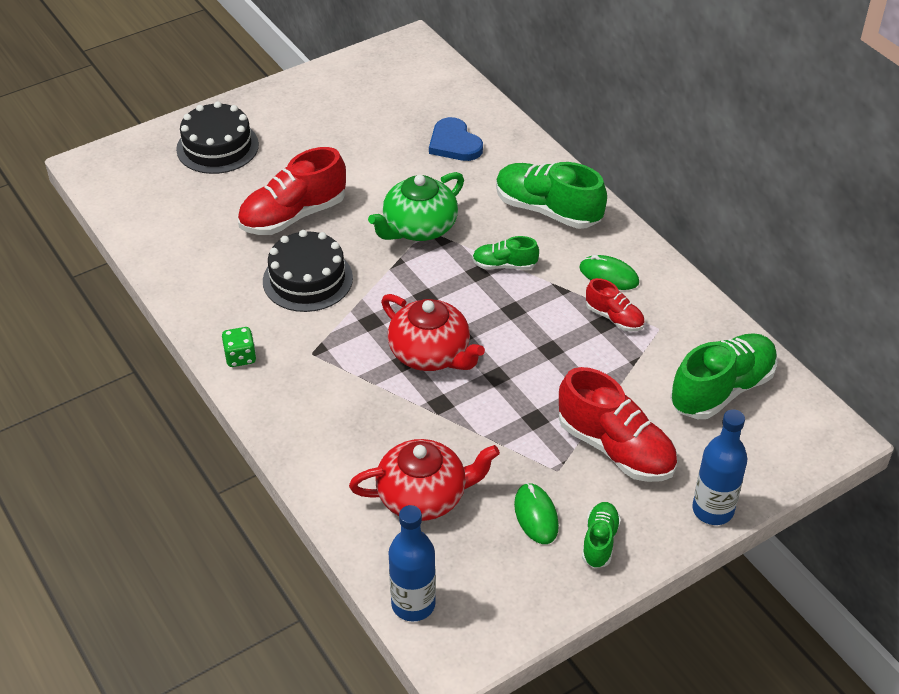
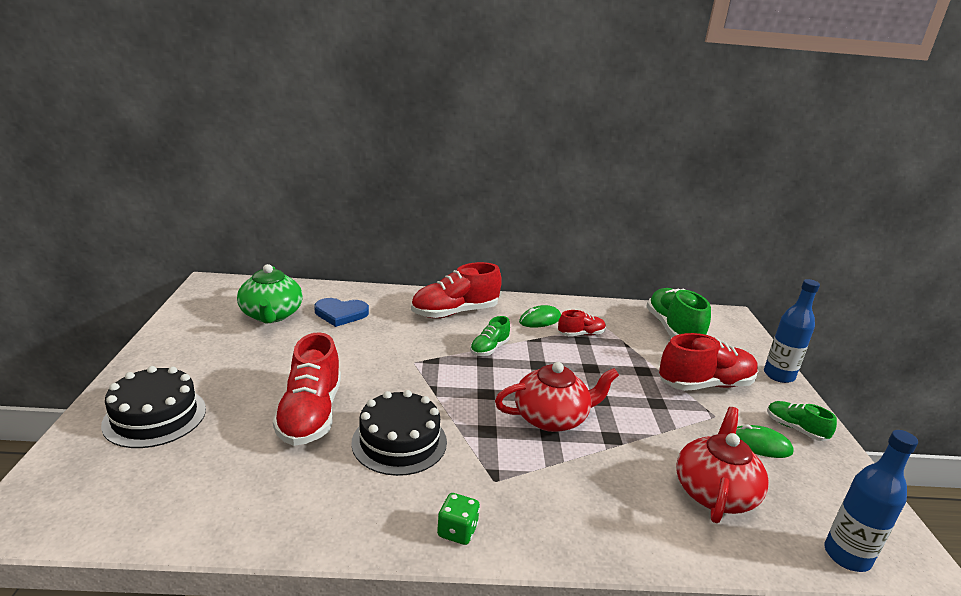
camera: 60 degrees left, 20 degrees down
green teapot [368,172,464,241] -> green teapot moved to [237,264,303,323]
green shoe [496,162,607,229] -> red shoe [411,262,502,318]

